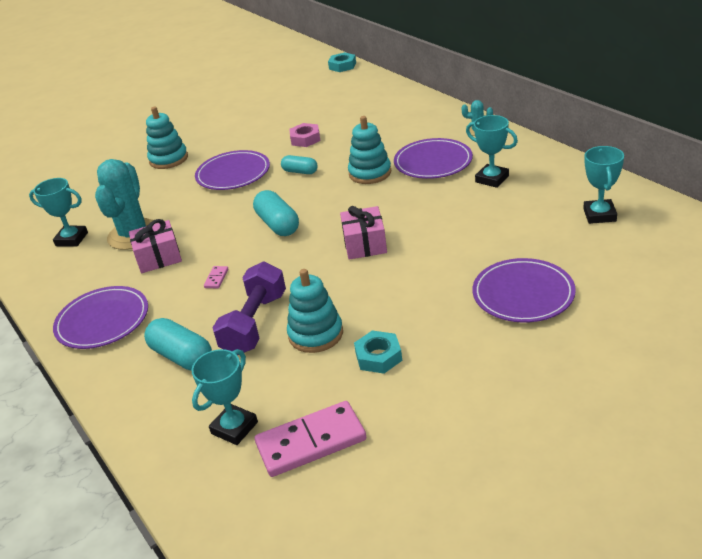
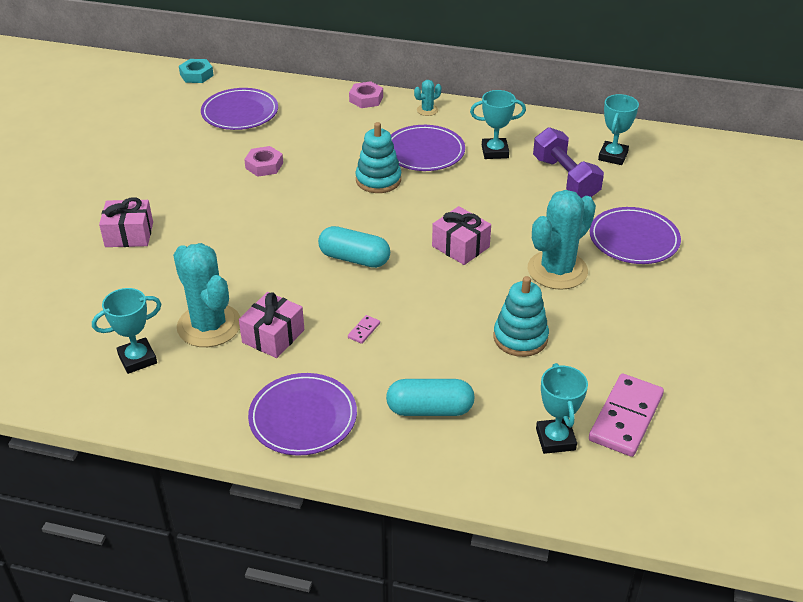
camera: 45 degrees left, 5 degrees up
turquoise stacking toy [146,107,188,169] -> pink gift [99,197,153,247]
purple plate [195,150,270,190] -> purple plate moved to [201,88,278,130]
pink domino [204,266,228,288] -> pink domino turned 60 degrees clockwise [348,315,380,344]
purple dumbbell [212,262,286,355] -> purple dumbbell moved to [533,127,604,198]
turquoise capsule [281,155,317,174] -> none
turquoise nut [354,330,402,374] -> none
turquoise trophy [583,146,624,224] -> turquoise trophy turned 60 degrees clockwise [598,94,639,165]
none -> pink nut [349,81,383,108]
none -> turquoise cactus [528,190,596,290]

